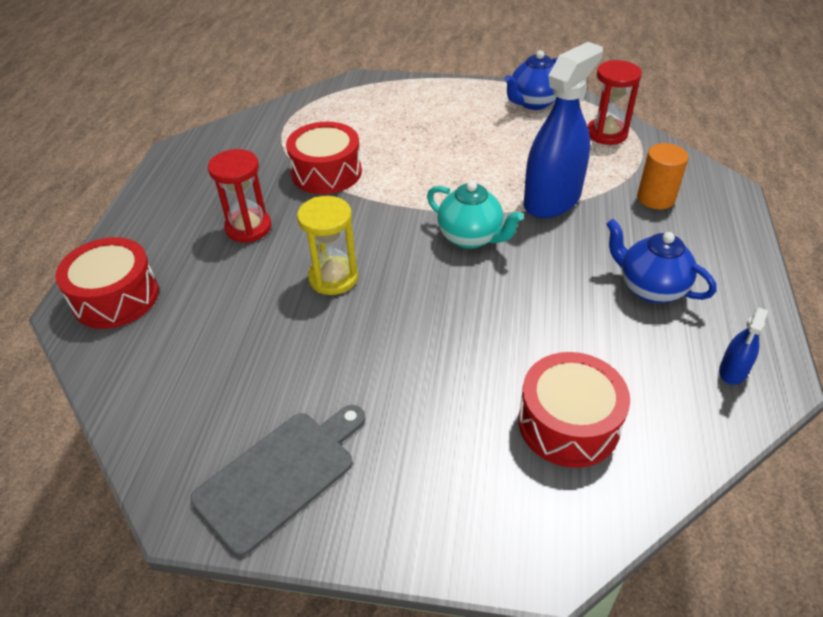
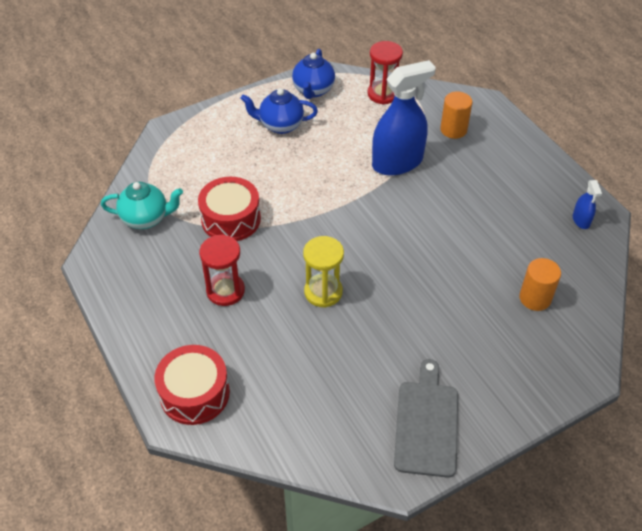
camera: 40 degrees left, 5 degrees up
turquoise teapot [427,181,524,249] -> turquoise teapot moved to [101,182,183,229]
red drum [518,352,630,468] -> orange cylinder [519,258,561,311]
blue spray bottle [524,42,603,218] -> blue spray bottle turned 60 degrees clockwise [372,60,436,176]
blue teapot [606,219,717,303] -> blue teapot moved to [241,88,318,134]

